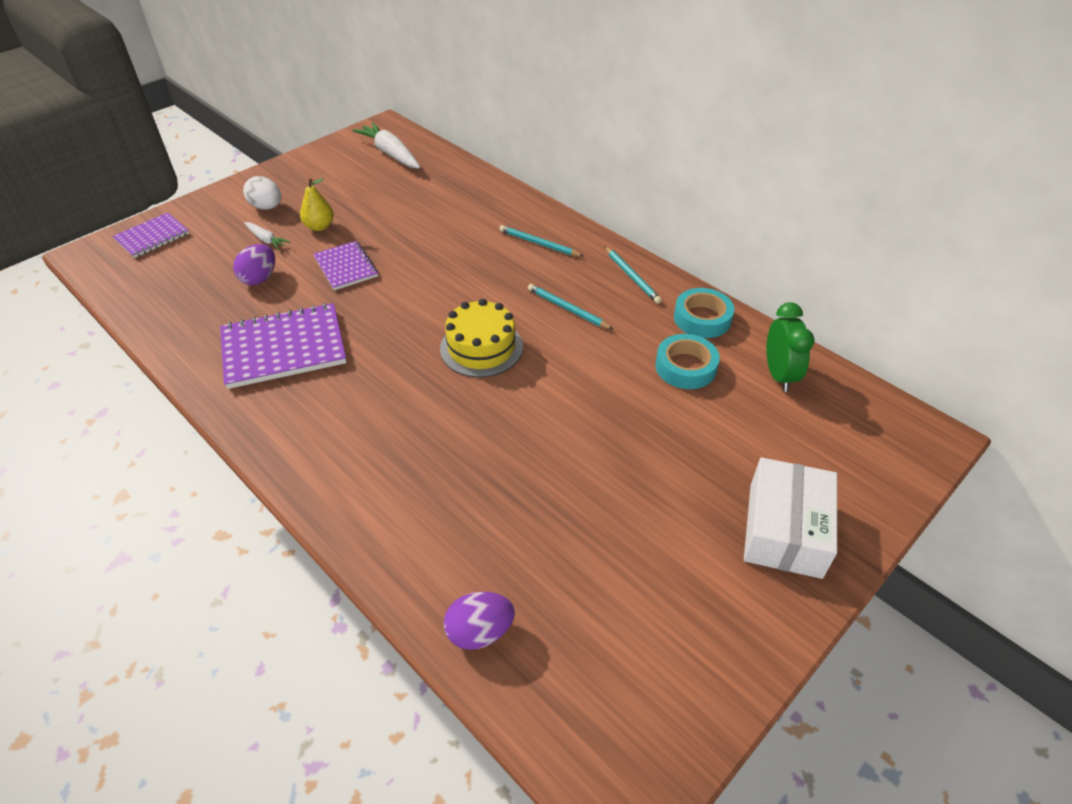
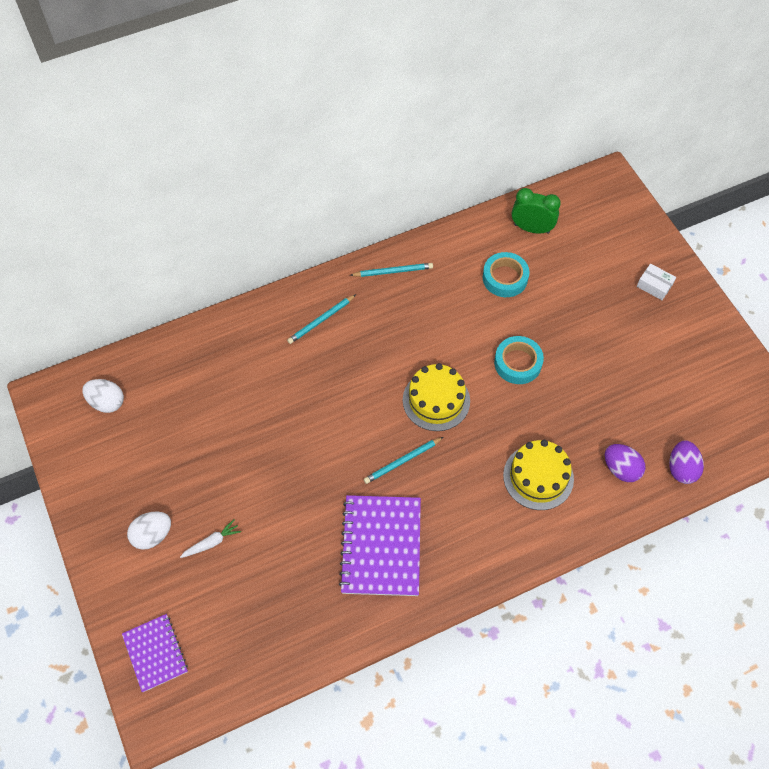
camera: 70 degrees left, 15 degrees up
purple egg [233,244,275,285] -> purple egg moved to [605,444,646,482]
yellow pear [300,178,334,231] -> none
purple notebook [313,241,378,290] -> none
white carrot [353,122,420,168] -> white egg [82,379,124,413]
turquoise pencil [528,284,614,330] -> turquoise pencil moved to [364,437,444,484]
turquoise tape [674,288,734,338] -> turquoise tape moved to [494,336,544,384]
white box [744,457,837,579] -> white box [637,263,676,300], size x0.49
none -> yellow cake [503,440,574,510]

